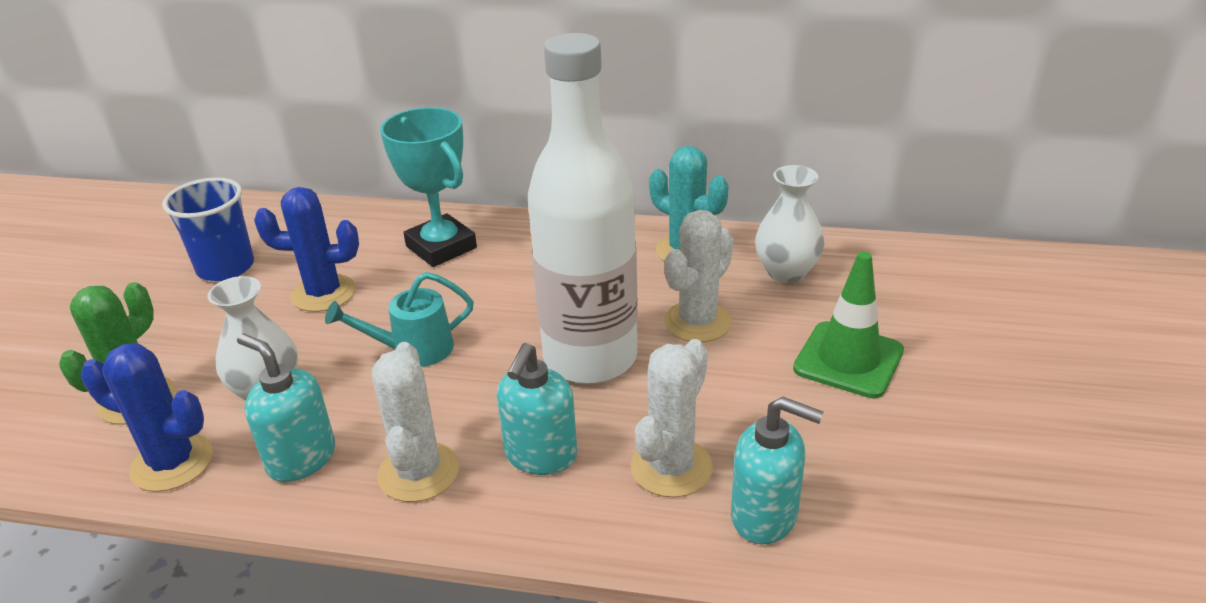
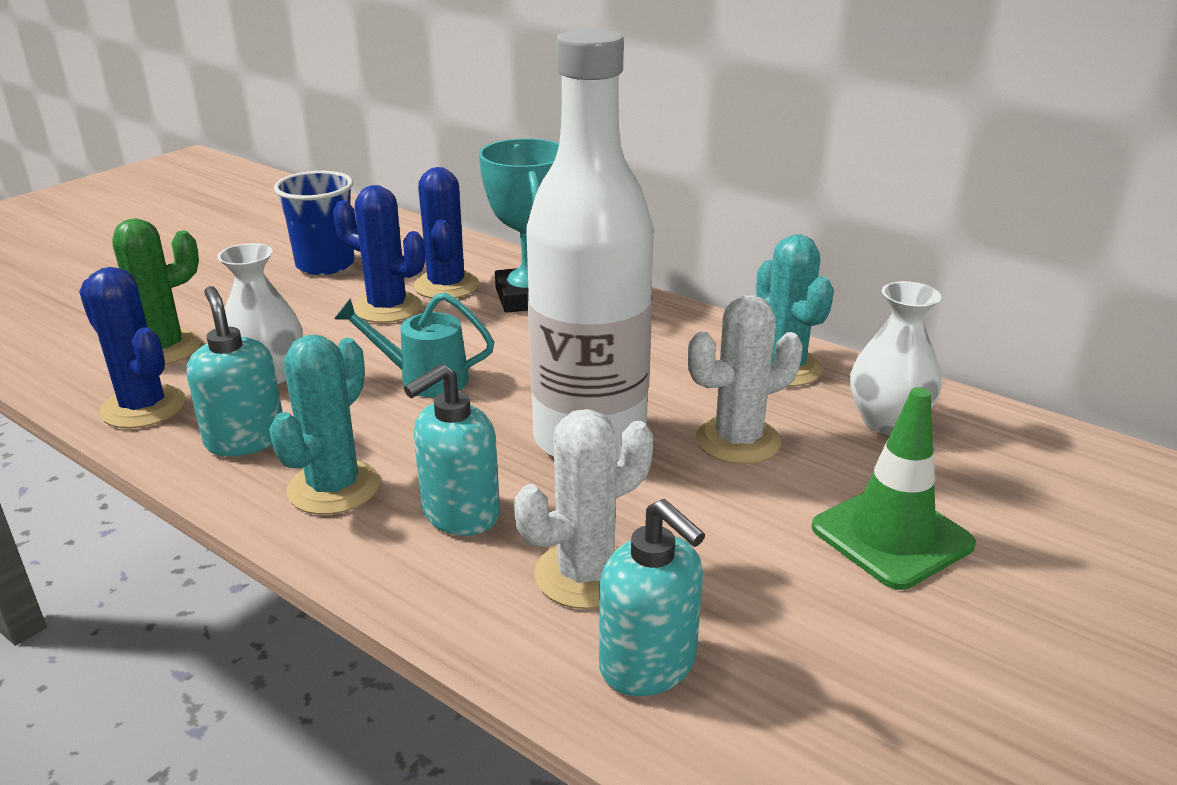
camera: 25 degrees right, 5 degrees down
white cactus [371,342,459,502] -> turquoise cactus [269,335,380,515]
none -> blue cactus [413,167,479,299]

